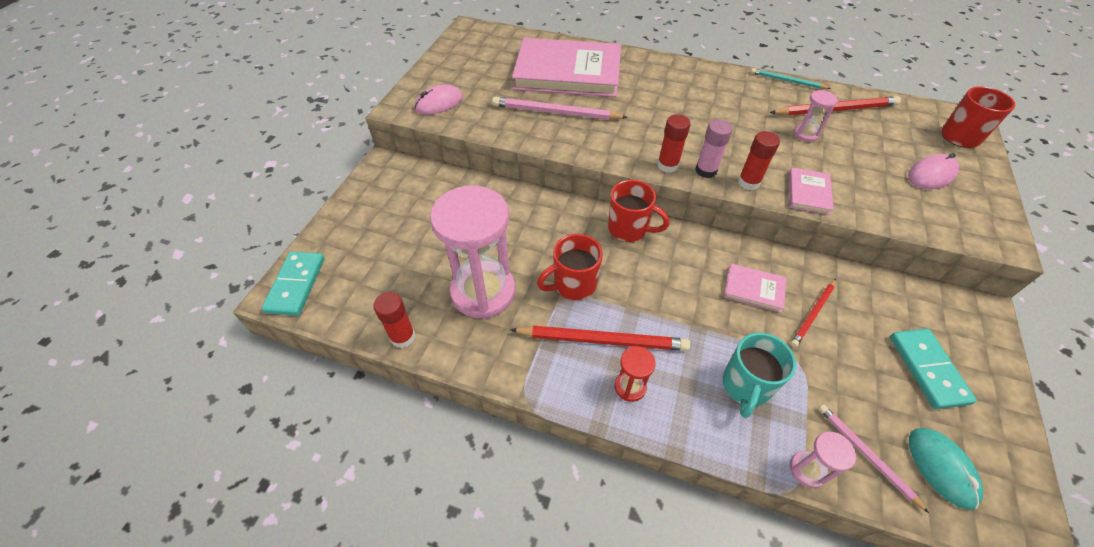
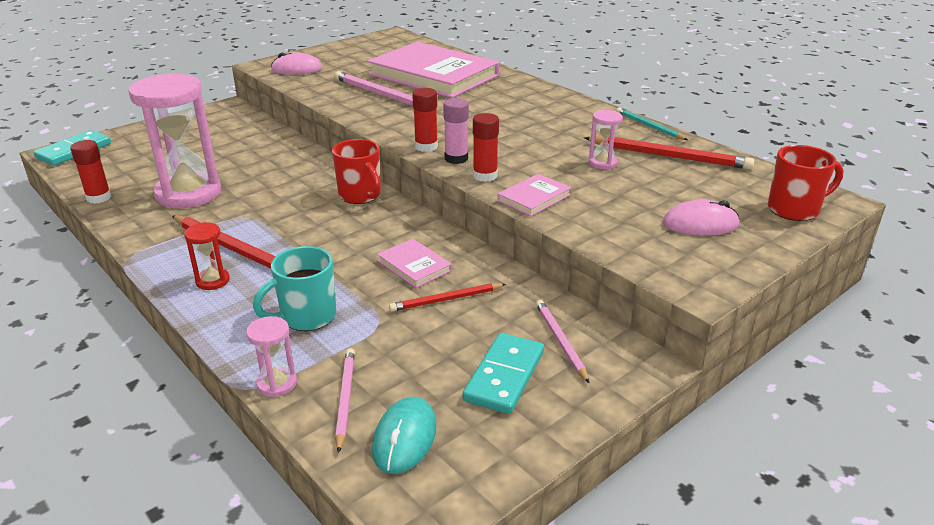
camera: 30 degrees right, 20 degrees down
red mug [537,234,603,300] -> none
none -> pink pencil [536,300,589,383]

